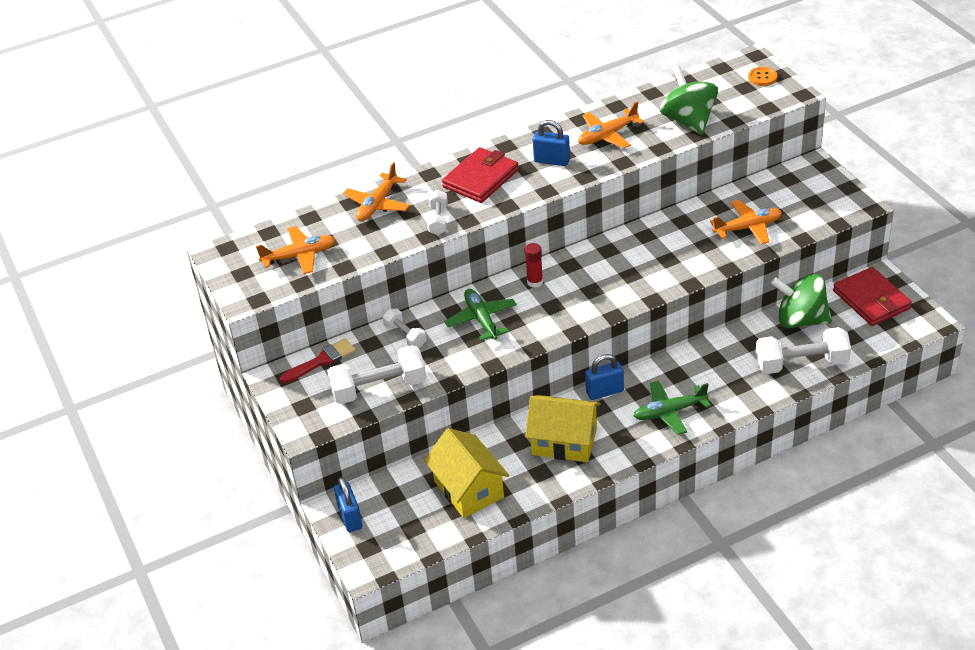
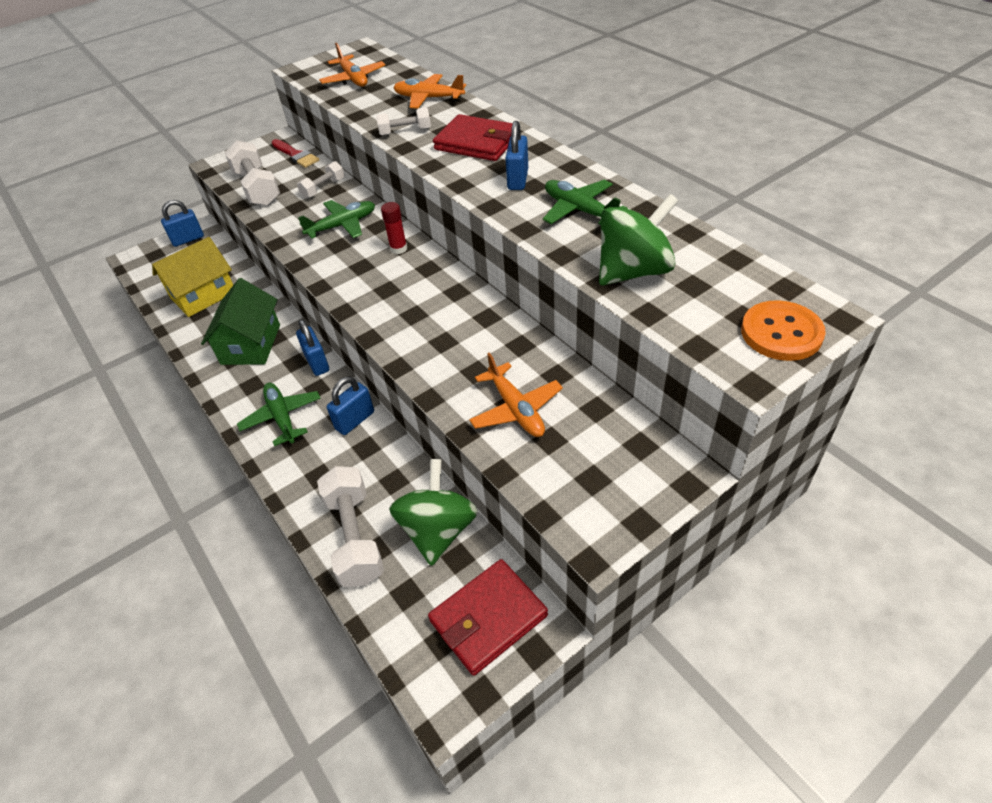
camera: 80 degrees right, 5 degrees up
yellow house [525,395,601,462] -> green house [201,278,280,365]
orange plane [578,102,644,149] -> green plane [543,180,628,225]
orange button [748,67,777,86] -> orange button [741,300,826,361], size x1.63
none -> blue padlock [327,377,374,435]

